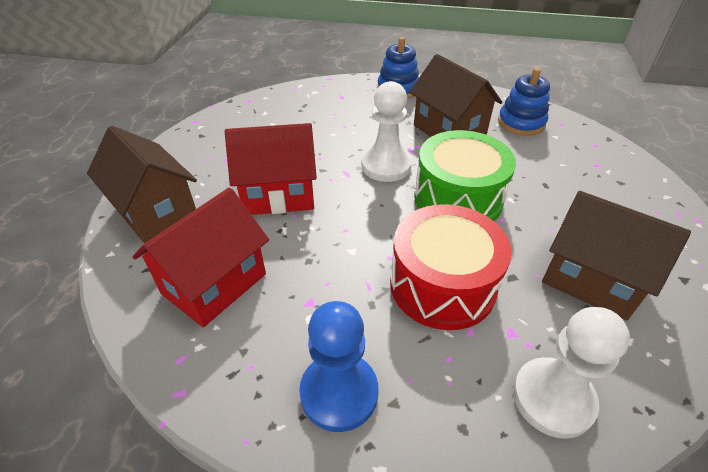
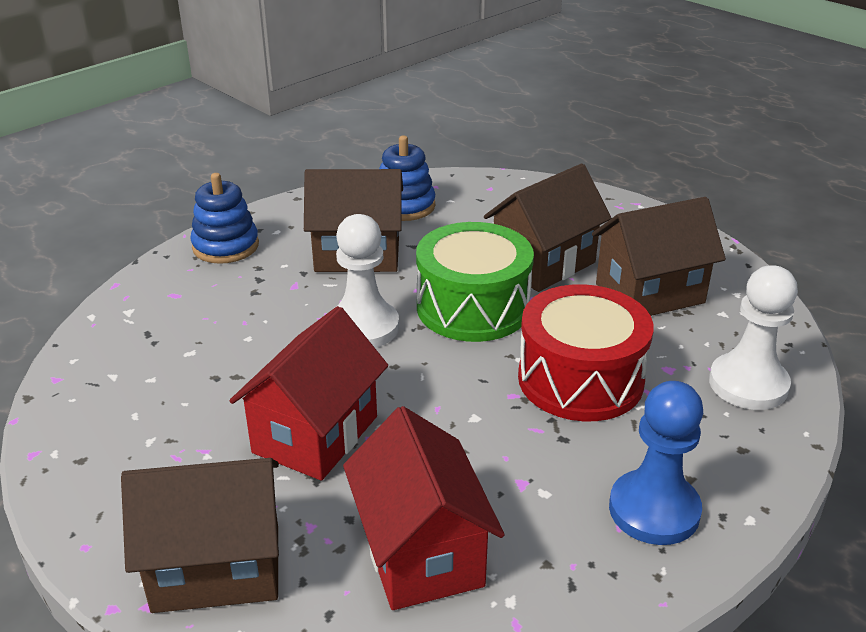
camera: 55 degrees left, 10 degrees down
none -> brown house [484,164,612,292]

